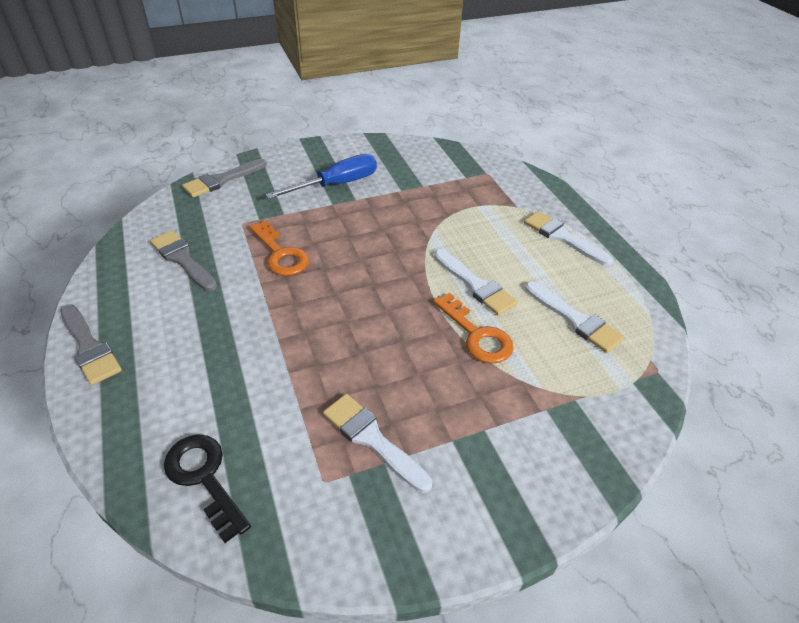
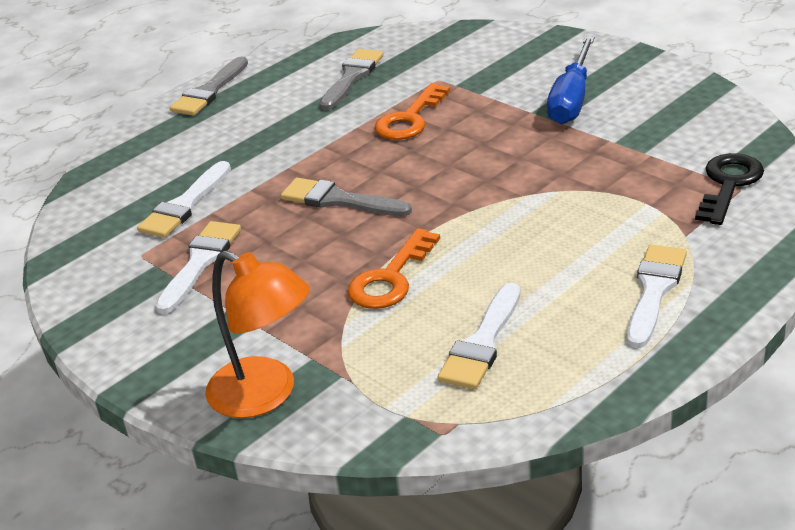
camera: 70 degrees right, 10 degrees down
black key [164,434,251,543] -> black key moved to [695,153,764,225]
grey brush [182,159,267,197] -> grey brush moved to [281,178,412,216]
blue screwdriver [265,154,377,199] -> blue screwdriver turned 75 degrees clockwise [547,36,595,124]
white brush [434,250,517,315] -> white brush moved to [137,161,231,238]
none -> orange lamp [205,250,310,418]

